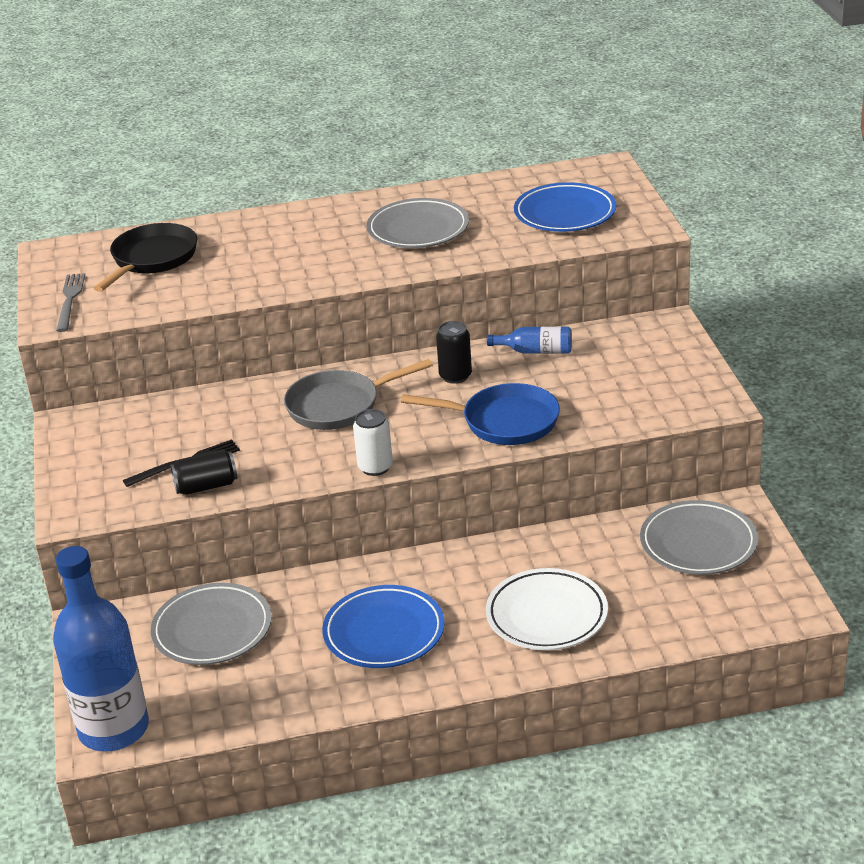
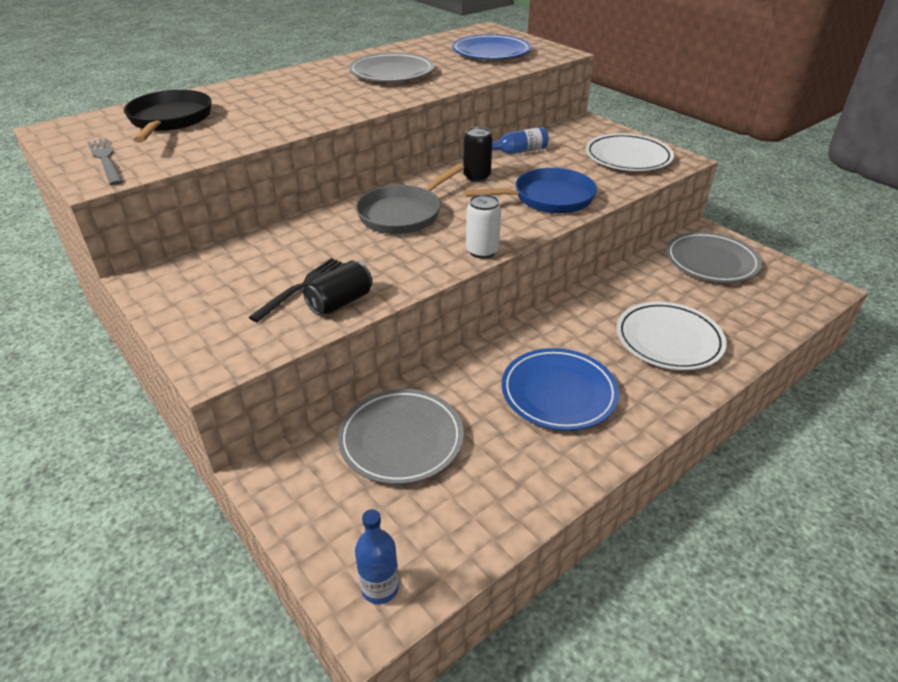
camera: 30 degrees left, 5 degrees up
blue bottle [53,546,149,751] -> blue bottle [355,509,399,604], size x0.45
none -> white plate [586,133,674,171]

